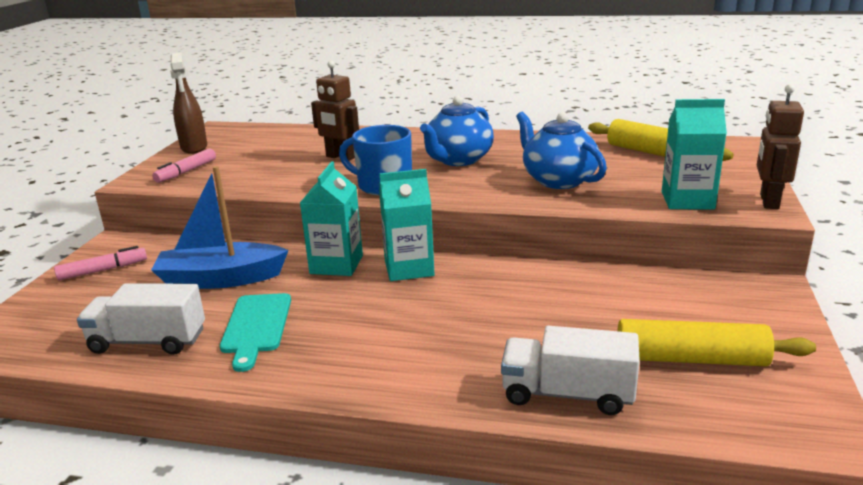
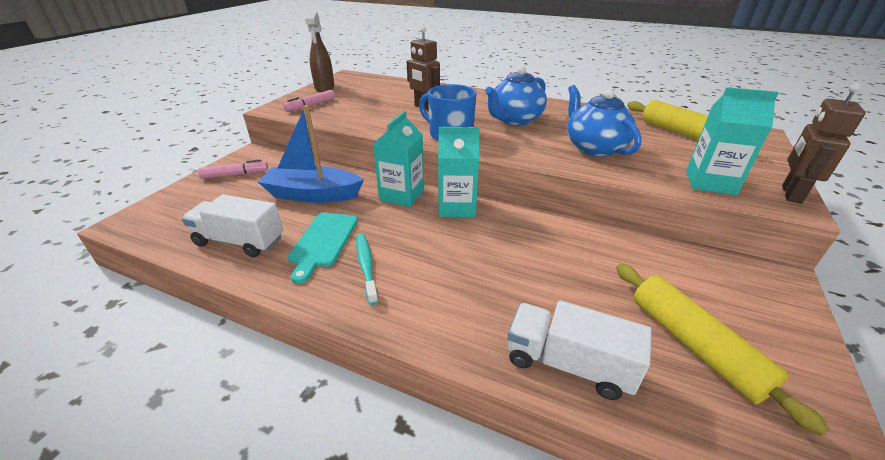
camera: 10 degrees right, 10 degrees up
yellow rolling pin [617,319,816,366] -> yellow rolling pin turned 45 degrees clockwise [616,264,829,436]
none -> turquoise toothbrush [356,234,378,305]

